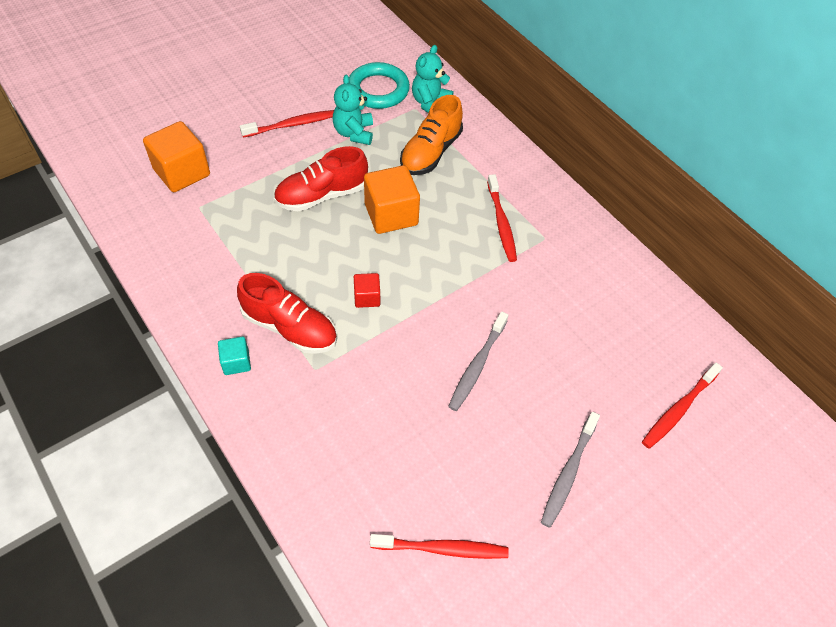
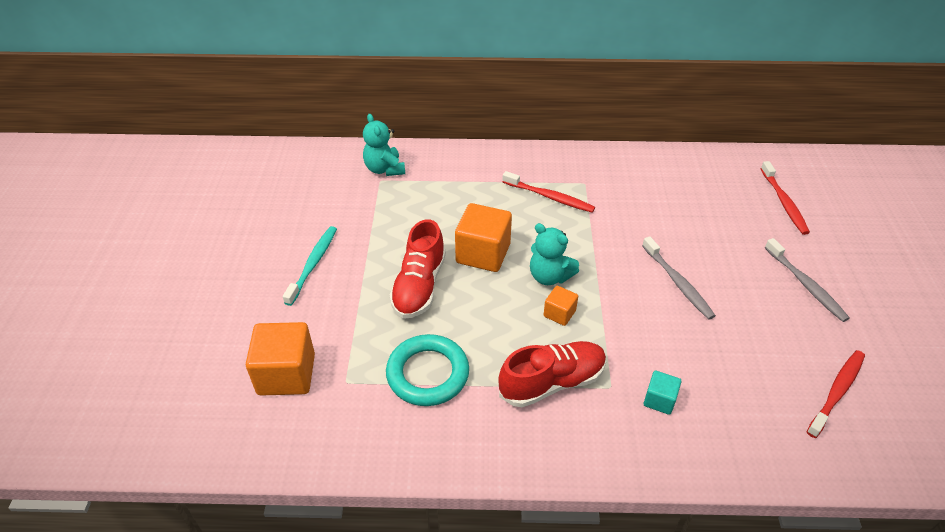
camera: 50 degrees left, 10 degrees down
turquoise cube [218,337,251,375] -> turquoise cube moved to [644,371,681,415]
red toothbrush [240,110,334,138] -> turquoise toothbrush [283,226,337,306]
turquoise teddy bear [332,75,373,145] -> turquoise teddy bear moved to [530,223,579,285]
turquoise ring [349,62,410,109] -> turquoise ring moved to [386,334,469,406]
red cube [354,273,380,308] -> orange cube [544,286,578,326]
orange shoe [400,95,463,175] -> none

